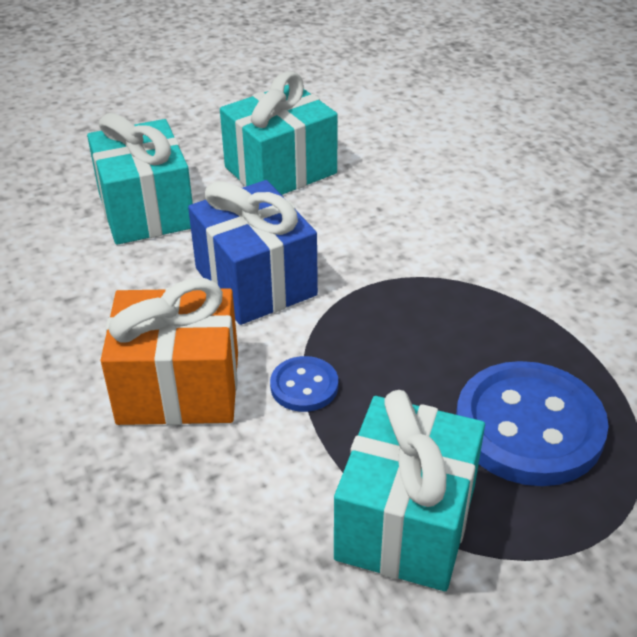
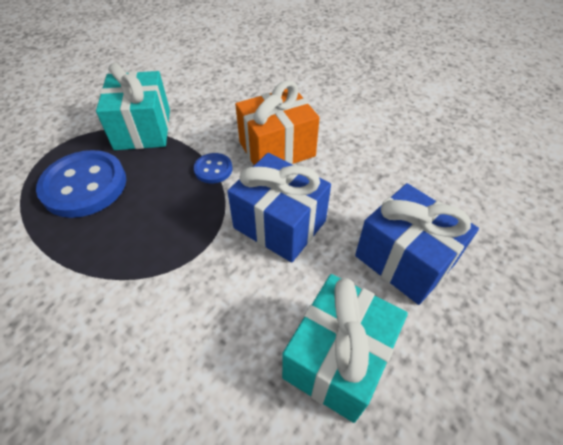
camera: 155 degrees right, 10 degrees up
turquoise gift [87,113,193,245] -> blue gift [355,183,479,305]

